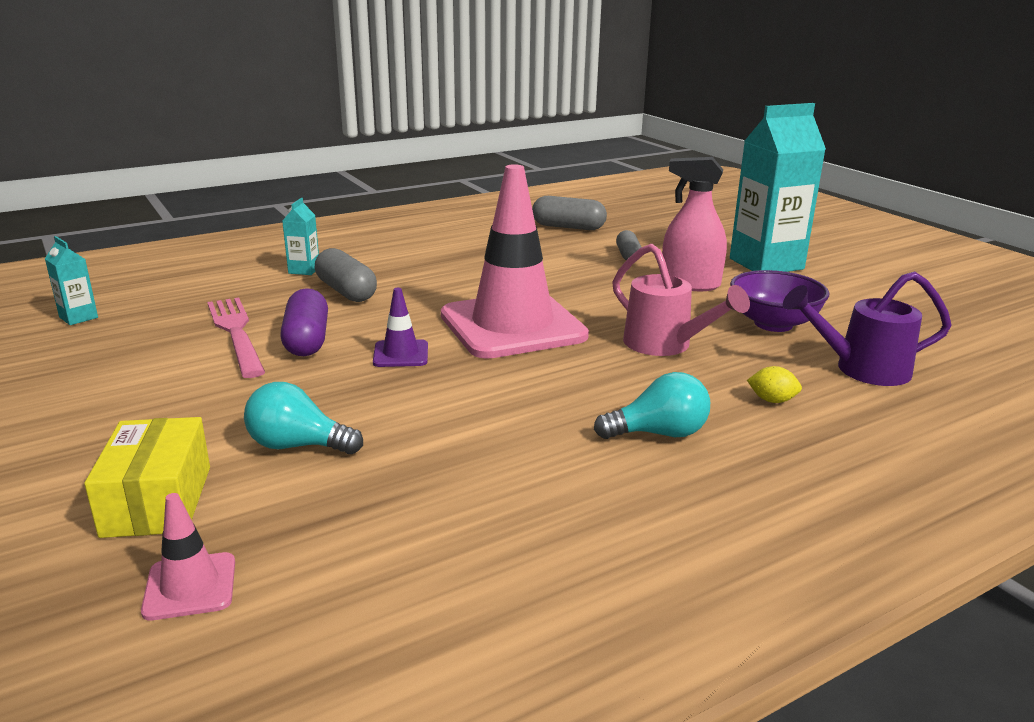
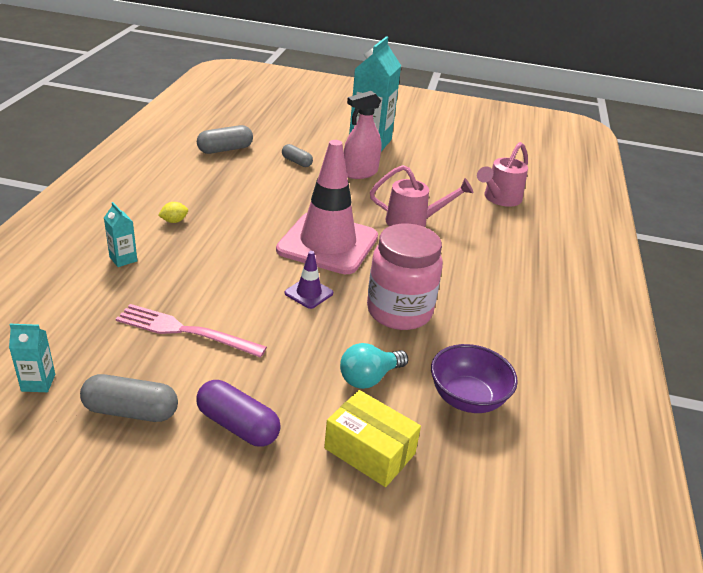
camera: 50 degrees left, 10 degrees up
pink traffic cone [141,493,235,620] -> none
purple capsule [280,288,328,356] -> purple capsule moved to [196,380,281,447]
grey capsule [315,248,377,302] -> grey capsule moved to [80,374,178,422]
turquoise light bulb [594,372,710,439] -> none
purple bowl [730,270,829,332] -> purple bowl moved to [431,344,518,413]
yellow lemon [747,366,802,403] -> yellow lemon moved to [158,202,188,223]
purple watering can [783,271,952,386] -> pink watering can [477,142,528,207]
none -> pink jar [367,223,443,330]

